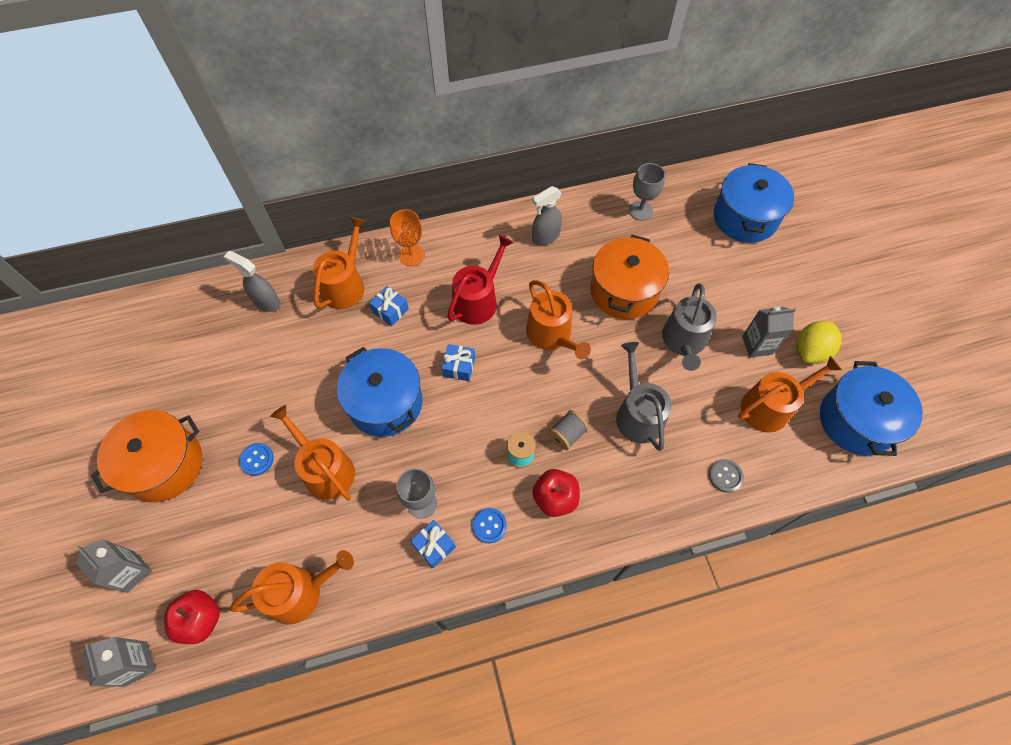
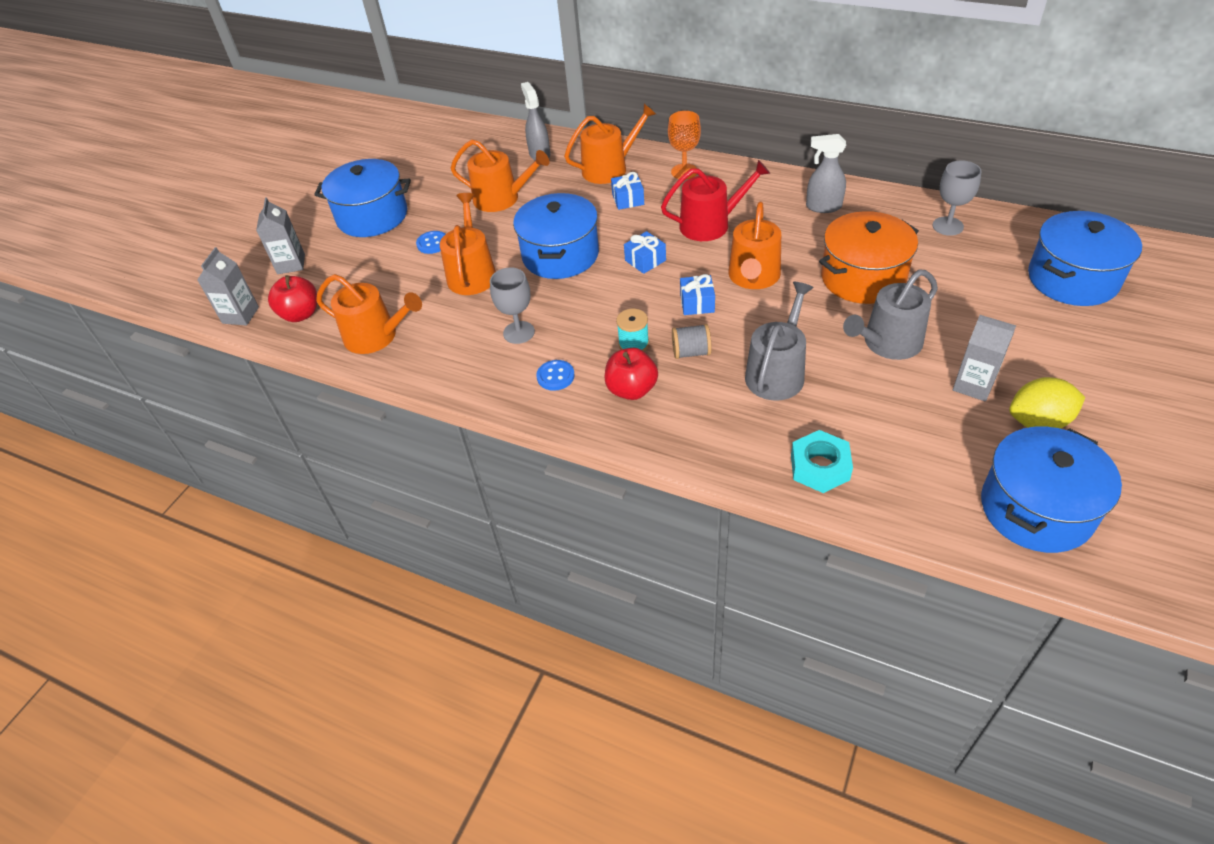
camera: 45 degrees right, 15 degrees down
orange pot [91,410,202,502] -> blue pot [314,159,411,237]
blue gift [411,520,456,568] -> blue gift moved to [680,274,715,315]
grey button [709,459,744,493] -> turquoise nut [791,430,853,493]
orange watering can [738,356,842,433] -> orange watering can moved to [451,140,549,212]

